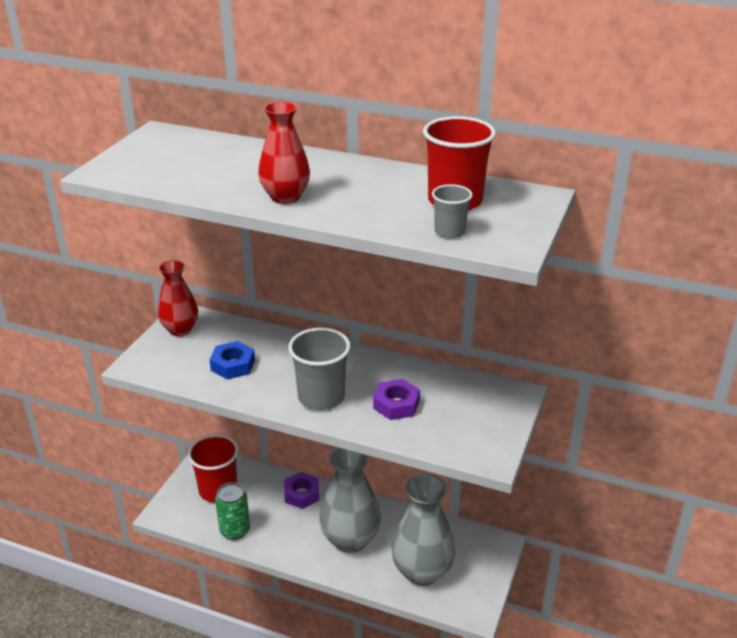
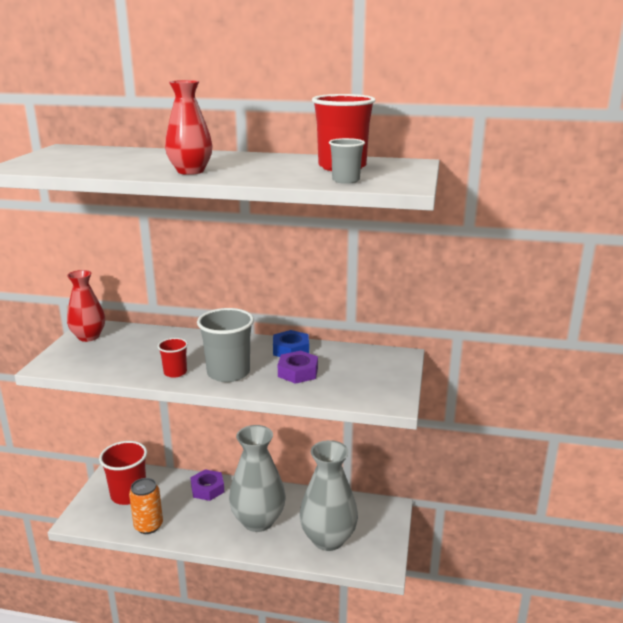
camera: 10 degrees left, 10 degrees down
blue nut [209,341,255,379] -> blue nut moved to [273,330,309,357]
green can [215,483,250,540] -> orange can [129,478,163,534]
none -> red cup [158,338,188,378]

